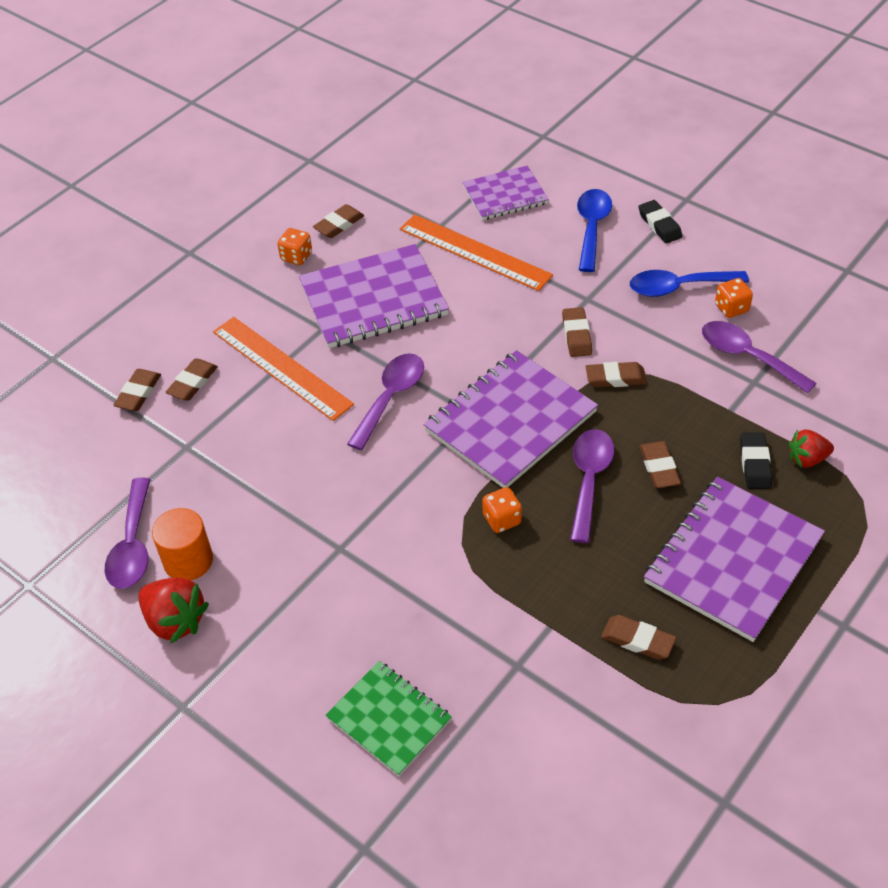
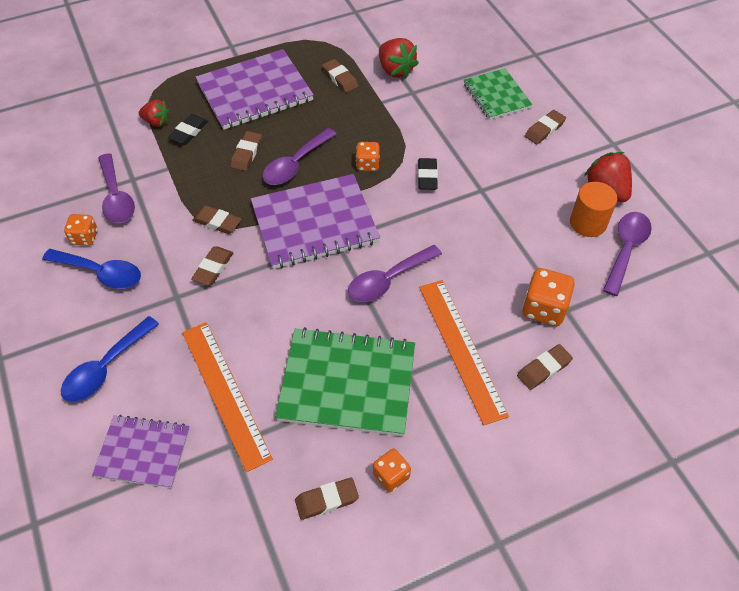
camera: 155 degrees left, 5 degrees up
brown eraser [113,369,161,411] -> brown eraser moved to [525,110,566,144]
purple notebook [299,244,449,348] -> green notebook [275,327,415,436]
black eraser [638,200,683,243] -> black eraser moved to [418,158,438,190]
none -> red strawberry [379,38,419,79]
none -> orange dice [522,268,575,326]

